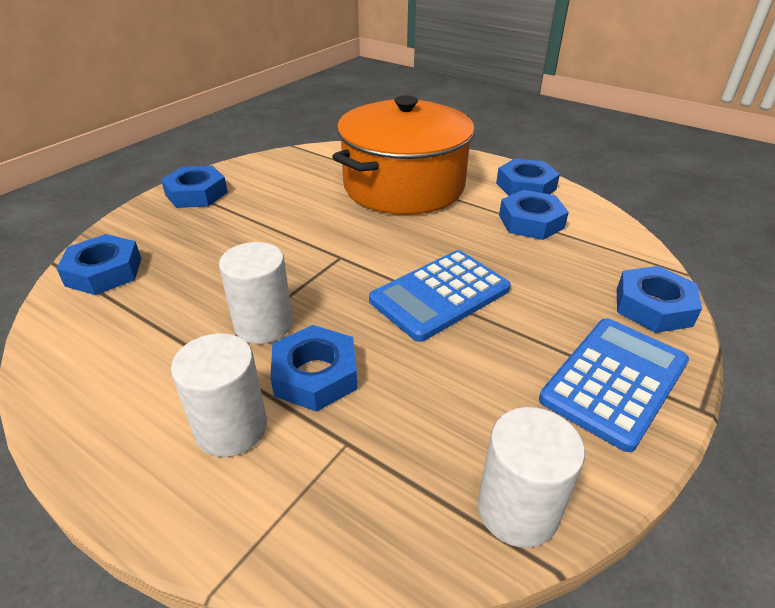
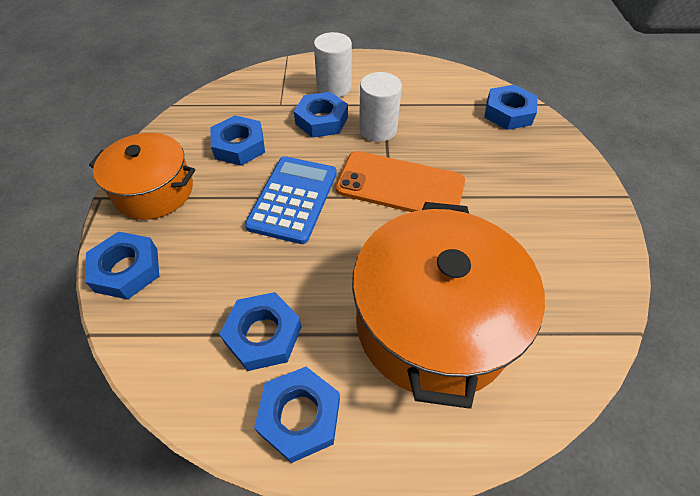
camera: 145 degrees right, 15 degrees up
blue nut [161,166,228,208] -> blue nut moved to [210,115,265,166]
white cylinder [478,407,585,548] -> none
blue calculator [539,318,689,452] -> orange pot [89,133,195,220]
none -> orange phone [336,151,465,212]

